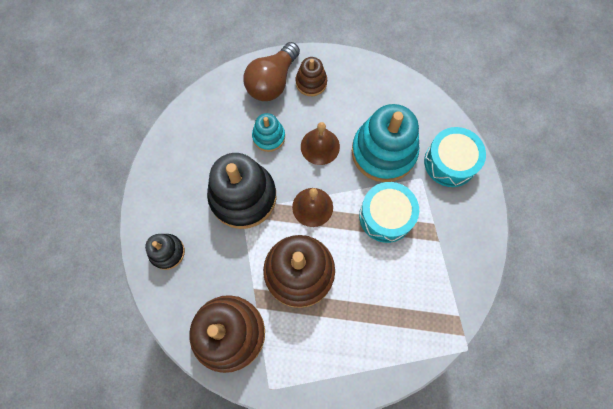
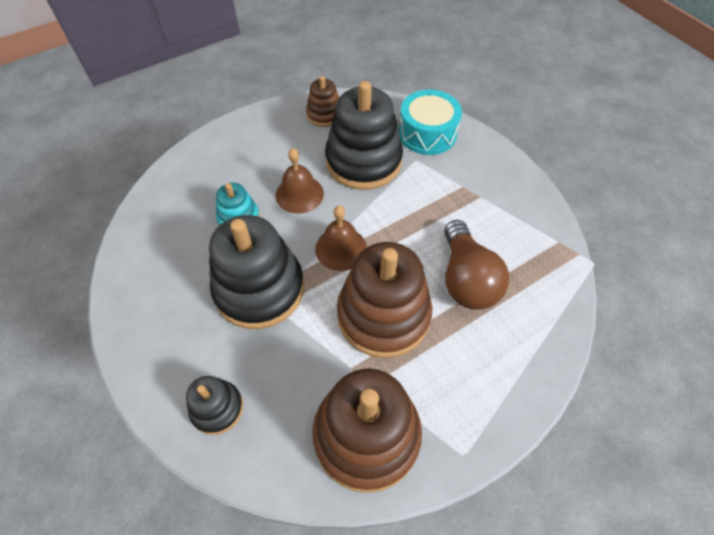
camera: 40 degrees left, 15 degrees down
brown light bulb [243,42,300,101] -> brown light bulb moved to [444,220,509,310]
brown stacking toy [296,57,327,96] -> brown stacking toy moved to [306,76,339,127]
turquoise stacking toy [352,104,419,182] -> black stacking toy [325,81,403,190]
turquoise drum [359,182,419,243] -> none

